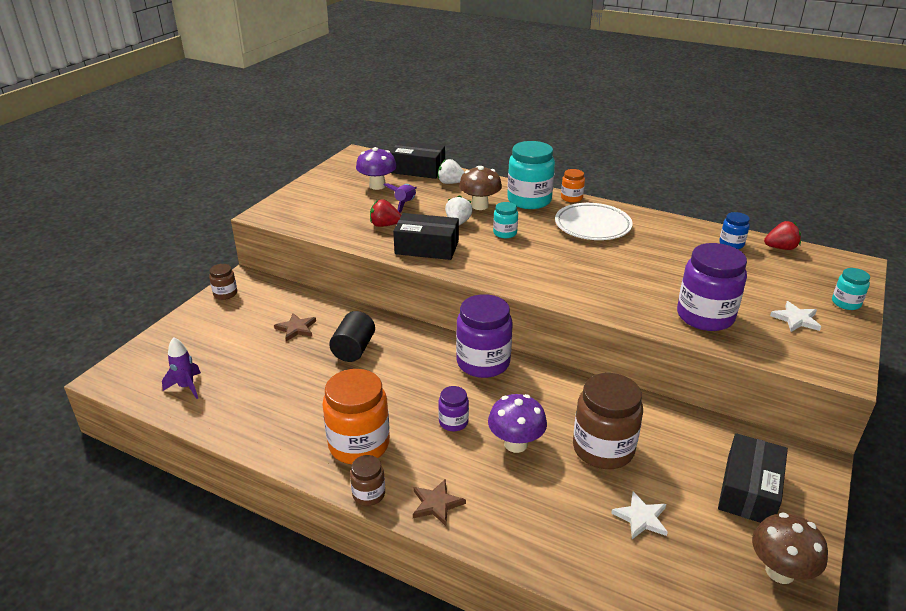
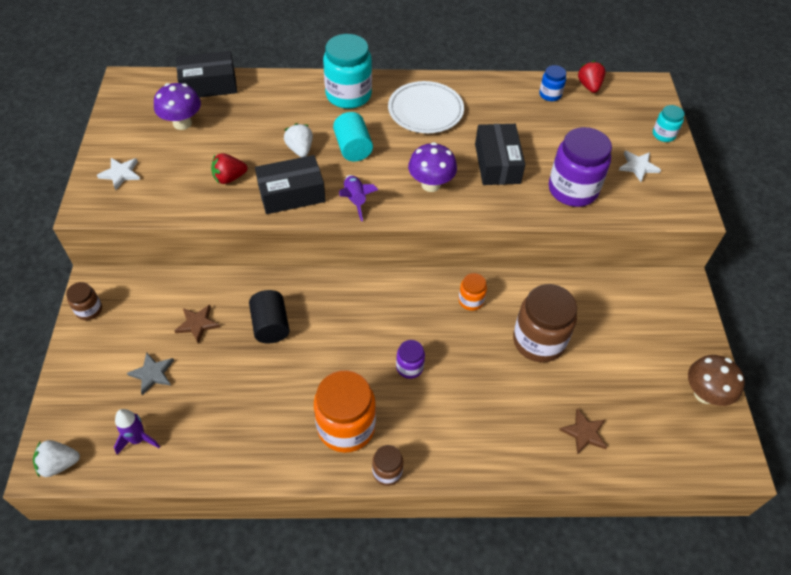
camera: 30 degrees left, 20 degrees up
purple rocket [383,183,417,213] -> purple rocket moved to [339,175,378,221]
brown star [413,480,466,526] -> brown star moved to [560,408,607,455]
white strawberry [438,159,464,184] -> white strawberry moved to [33,440,80,478]
purple jar [456,294,513,378] -> none
brown mushroom [459,166,502,210] -> none
purple mushroom [488,394,547,453] -> purple mushroom moved to [408,142,457,192]
turquoise jar [493,202,518,238] -> turquoise cylinder [333,112,373,162]
orange jar [561,169,585,202] -> orange jar moved to [459,273,487,311]
white star [611,491,668,539] -> white star moved to [97,158,140,190]
black box [718,433,788,523] -> black box moved to [475,124,525,185]
red strawberry [764,221,801,250] -> red strawberry turned 60 degrees counterclockwise [578,61,606,93]
none -> grey star [127,352,174,395]

